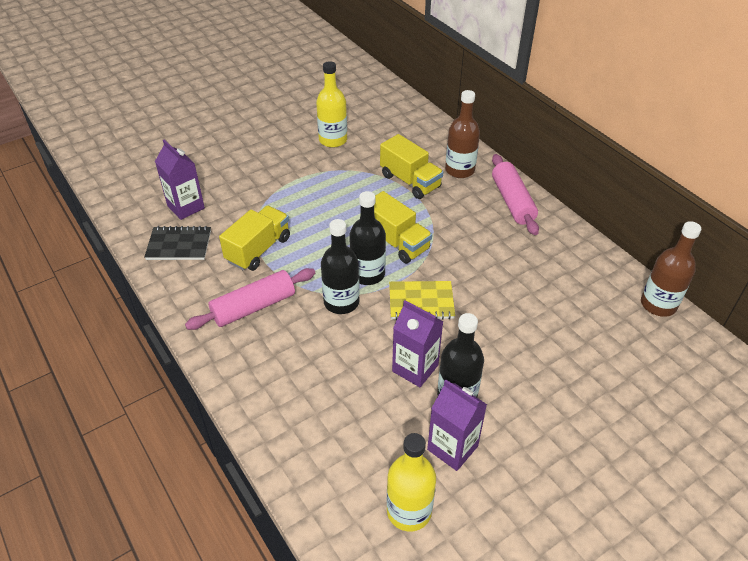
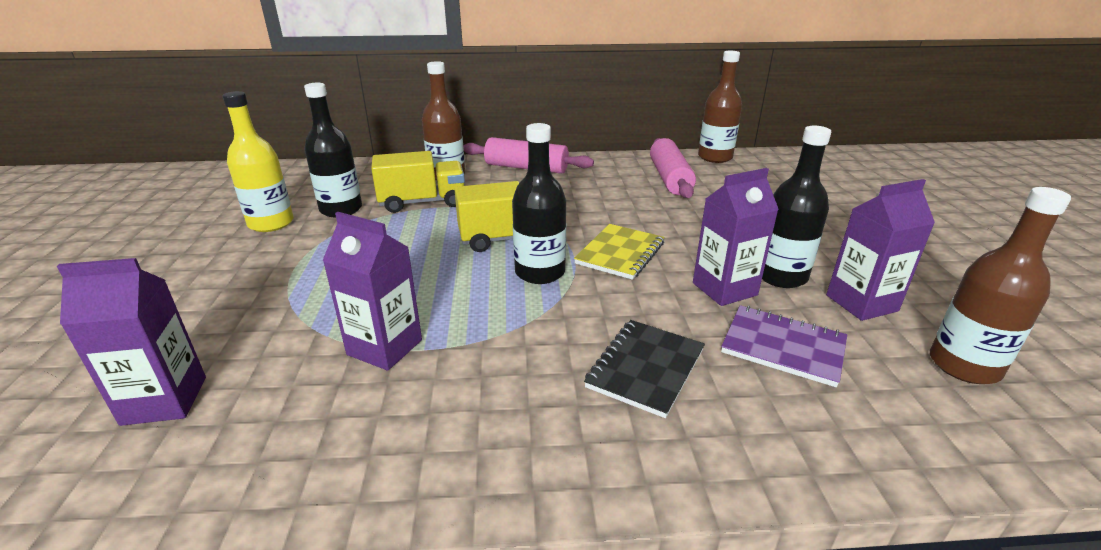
camera: 60 degrees left, 15 degrees down
black notebook [144,226,211,260] -> black notebook moved to [584,320,705,418]
pink rolling pin [185,268,315,330] -> pink rolling pin moved to [650,138,696,198]
yellow truck [219,206,290,271] -> purple carton [322,212,422,371]
black bottle [321,219,360,314] -> black bottle moved to [304,83,362,217]
yellow bottle [387,433,436,532] -> brown bottle [930,187,1071,384]
none -> purple notebook [721,305,847,387]

